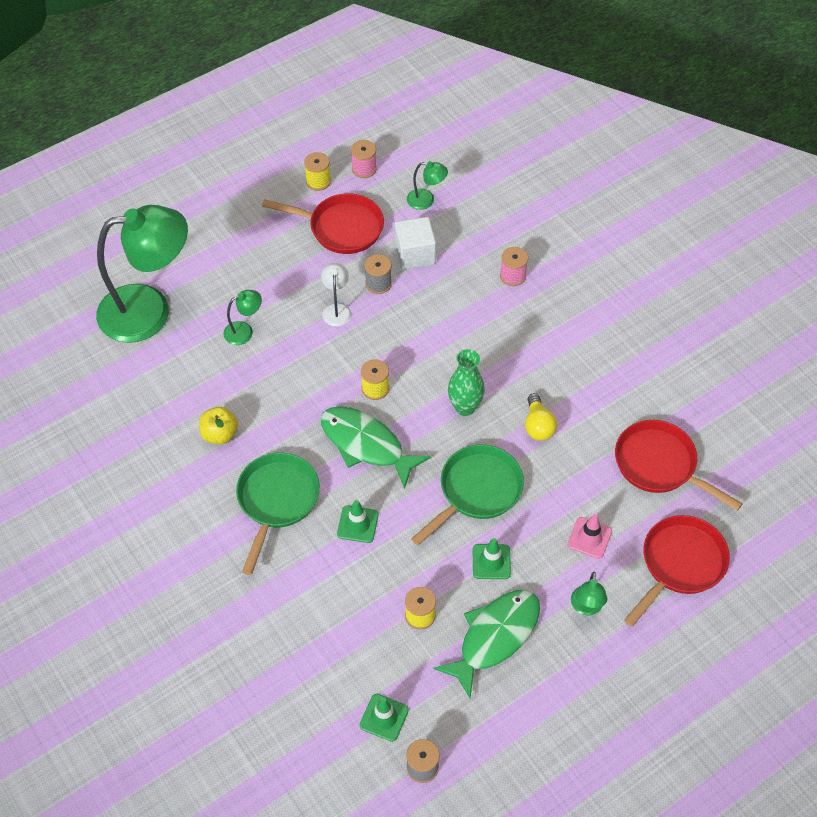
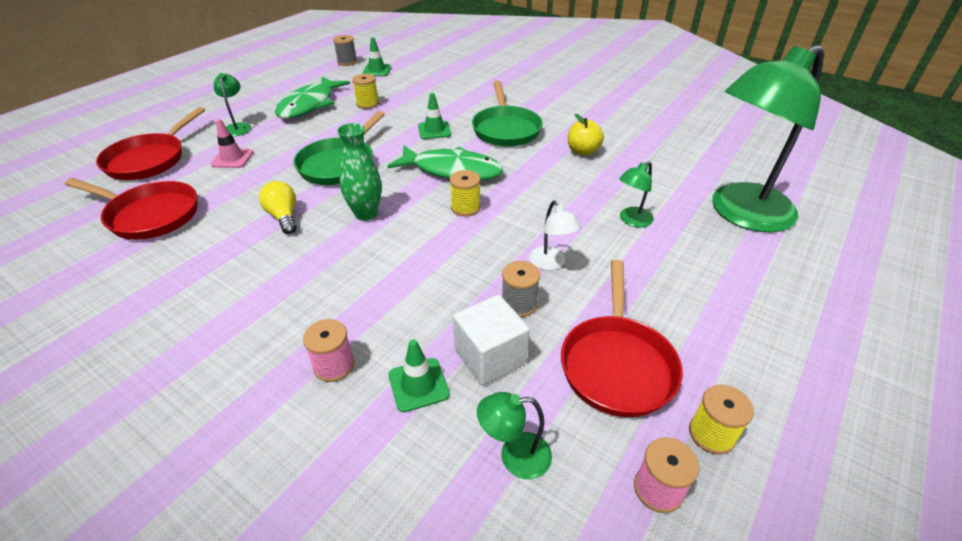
camera: 160 degrees right, 15 degrees down
red pan [262,193,384,254] -> red pan turned 75 degrees counterclockwise [561,260,683,417]
green traffic cone [473,538,511,579] -> green traffic cone moved to [388,339,450,413]

